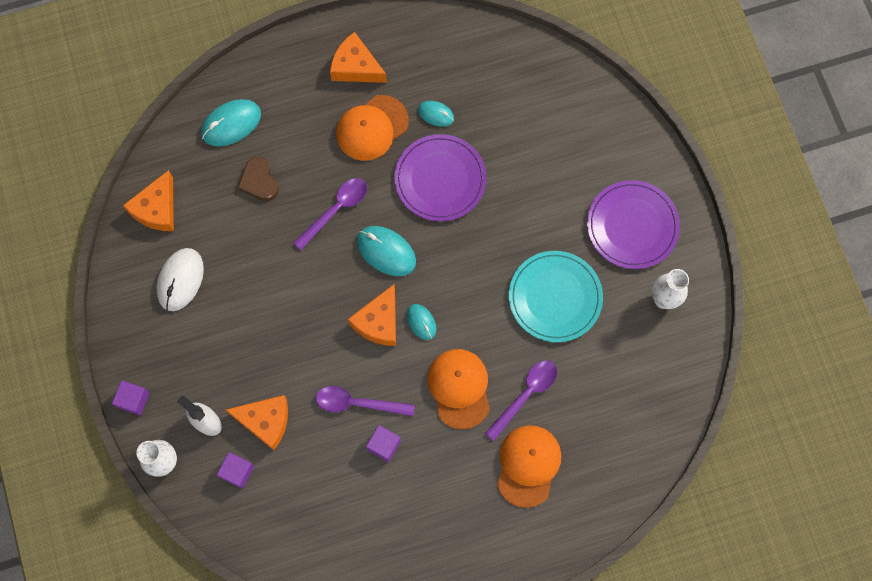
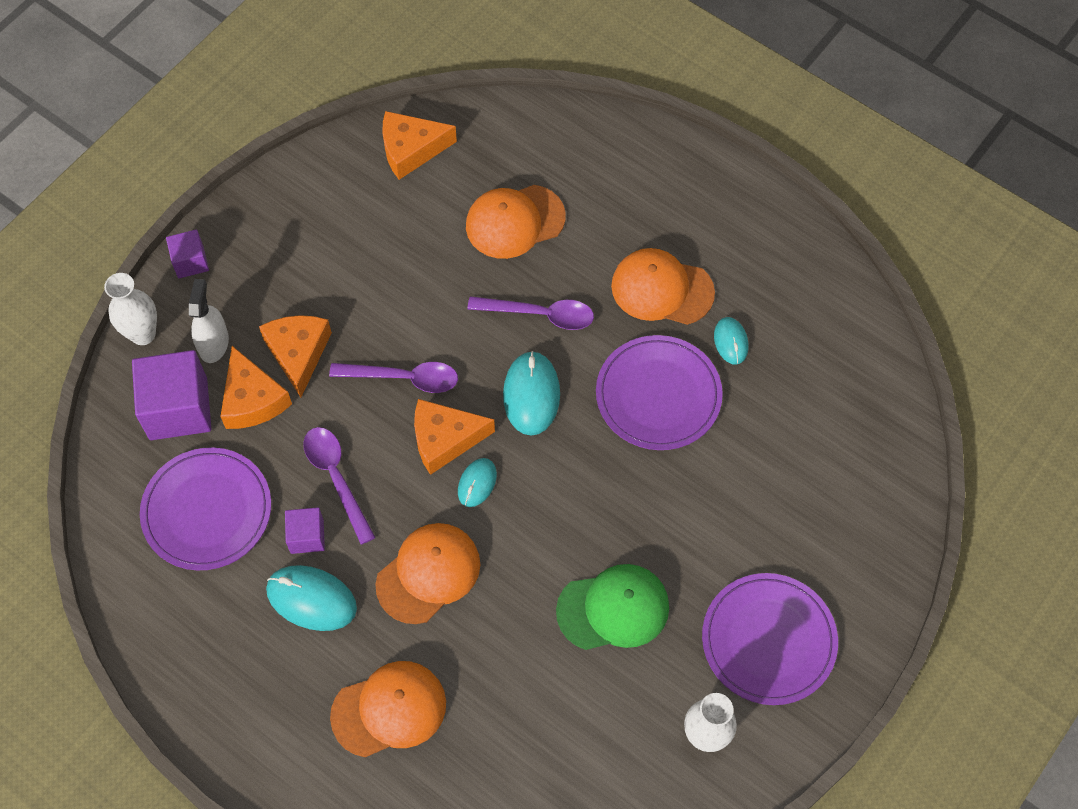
camera: 55 degrees right, 10 degrees down
white mouse [157,248,204,311] -> none
turquoise mouse [201,99,261,146] -> turquoise mouse moved to [266,565,357,631]
purple cube [217,452,254,489] -> purple cube [132,350,211,440], size x1.88
brown heart [238,156,279,201] -> orange cap [466,185,566,259]
orange cheese [330,32,387,83] -> orange cheese moved to [259,315,332,397]
purple spoon [485,360,557,441] -> purple spoon moved to [329,362,458,393]
turquoise plate [509,251,603,342] -> green cap [556,564,669,650]
none -> purple plate [140,447,271,570]

